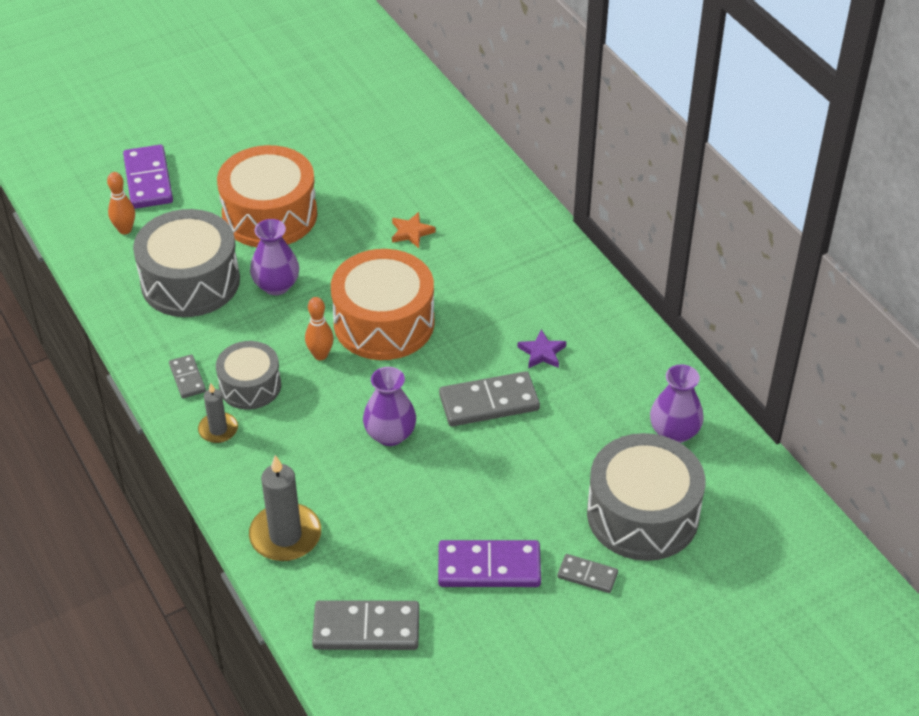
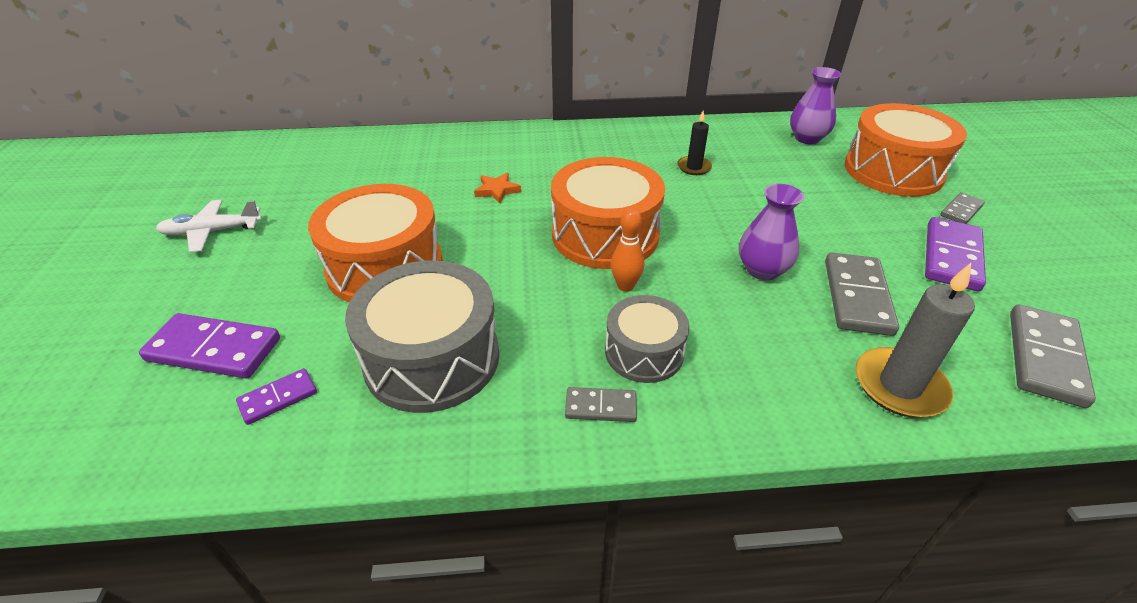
camera: 65 degrees left, 5 degrees down
orange bowling pin [107,172,135,234] -> purple domino [236,368,317,425]
grey candle [198,383,238,443] -> none
purple vase [250,219,299,295] -> none
grey domino [439,371,540,427] -> grey domino moved to [825,252,899,336]
purple star [518,330,566,368] -> black candle [677,111,712,175]
grey drum [587,433,705,561] -> orange drum [845,103,967,197]
none -> white plane [156,200,262,252]

